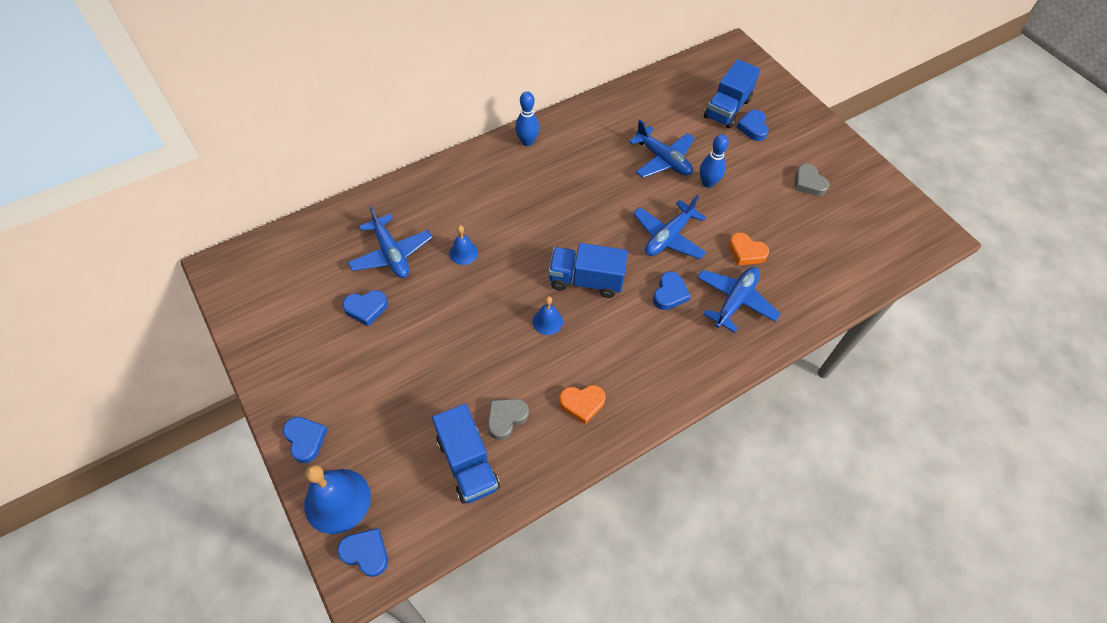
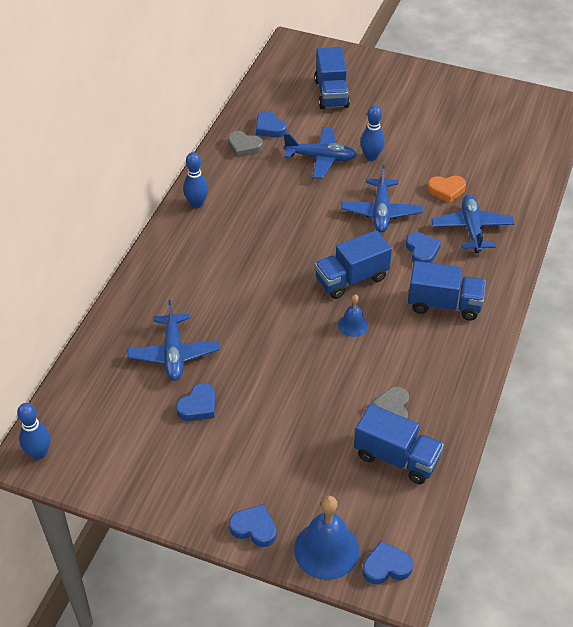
camera: 35 degrees left, 10 degrees down
blue plane [348,206,432,278] -> blue plane turned 60 degrees clockwise [127,300,219,381]
blue bell [449,225,478,265] -> none
orange heart [559,385,606,424] -> none
blue heart [736,110,769,141] -> blue heart moved to [256,111,286,138]
grey heart [795,164,830,196] -> grey heart moved to [228,131,263,158]
none -> blue bowling pin [17,403,51,459]
none -> blue truck [408,261,486,321]

